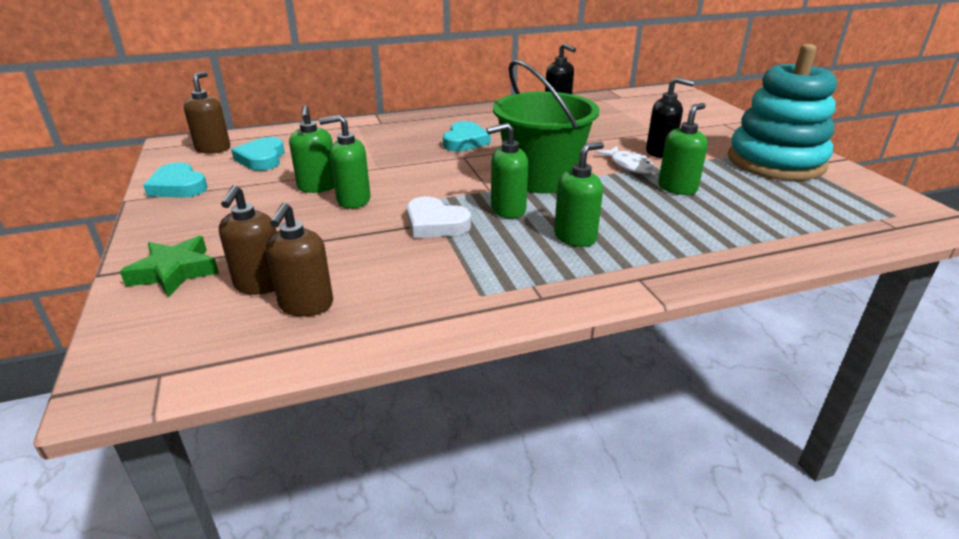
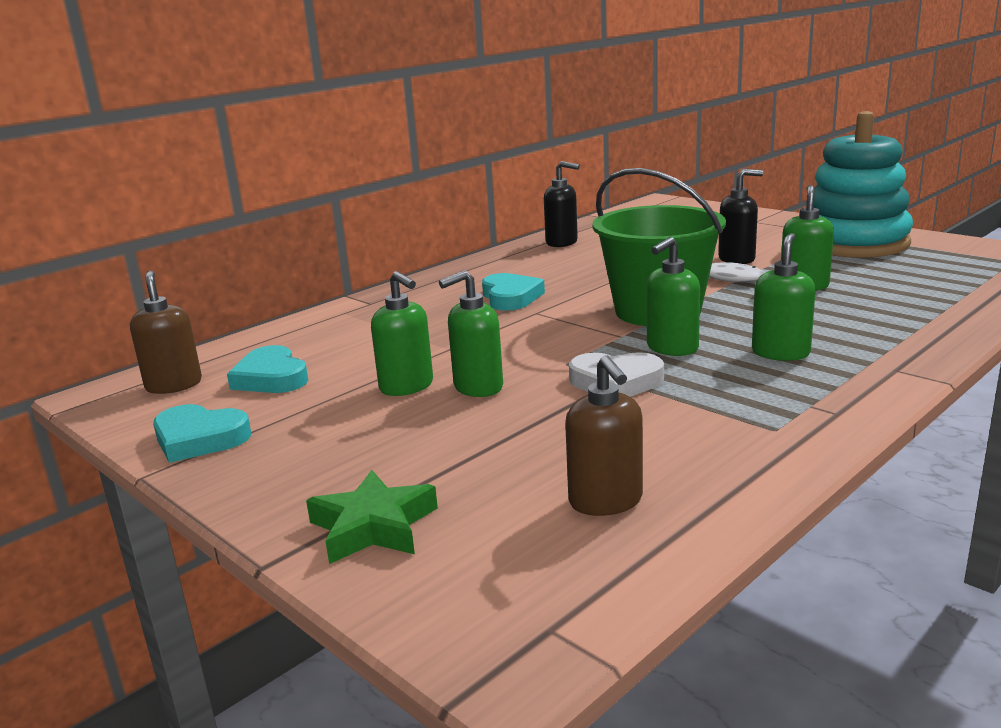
camera: 25 degrees left, 10 degrees down
brown soap dispenser [219,185,277,295] -> none

